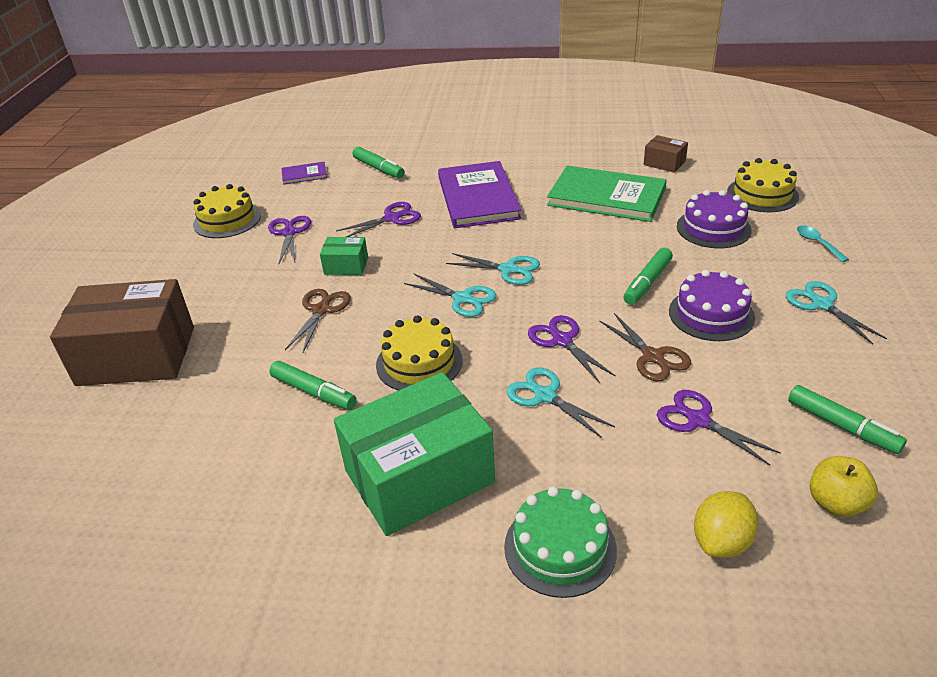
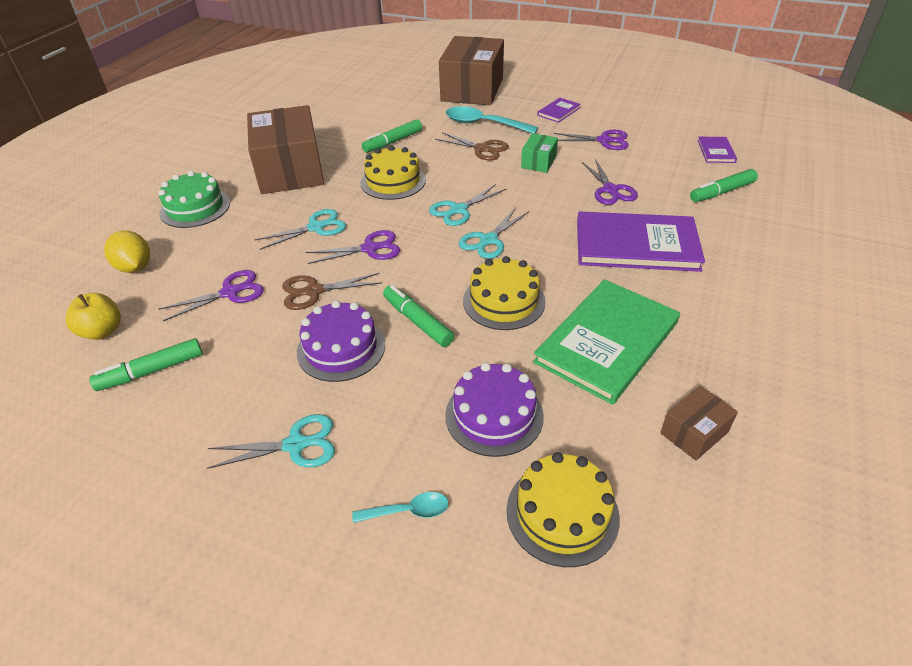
camera: 105 degrees right, 5 degrees up
yellow cake [193,184,261,238] -> yellow cake moved to [463,256,546,330]
green box [334,372,495,536] -> brown box [247,105,324,194]
none -> turquoise spoon [446,106,538,134]
none -> purple book [537,98,581,123]

